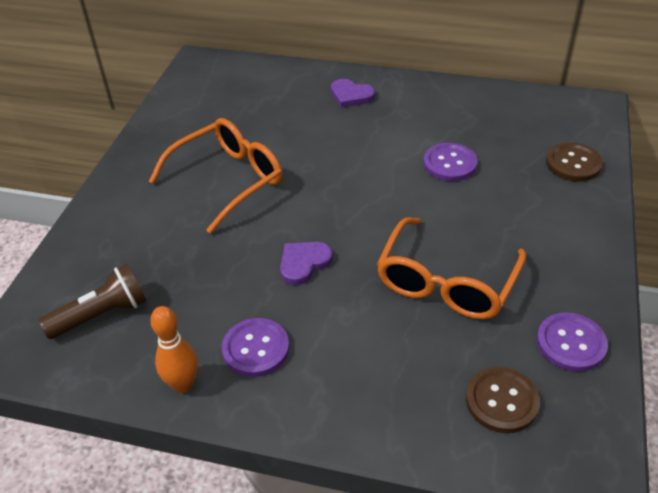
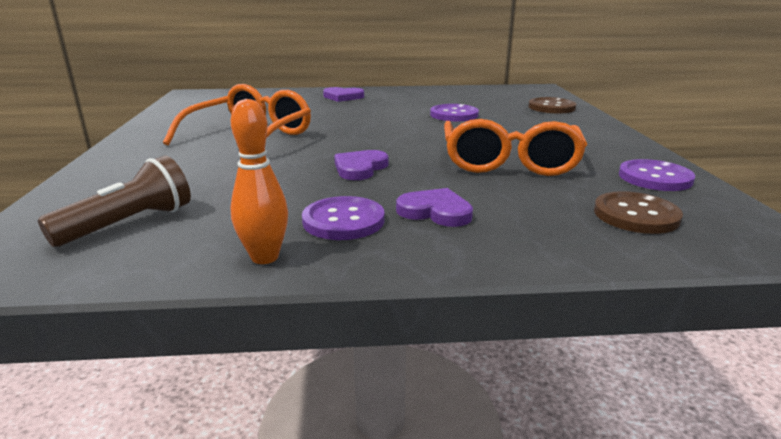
camera: 20 degrees left, 20 degrees down
none -> purple heart [396,188,473,227]

